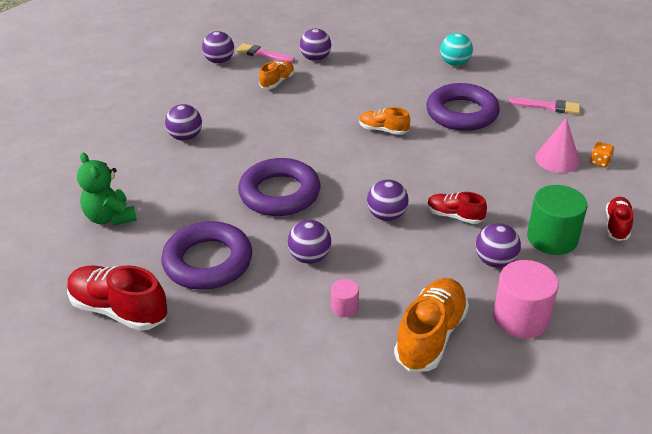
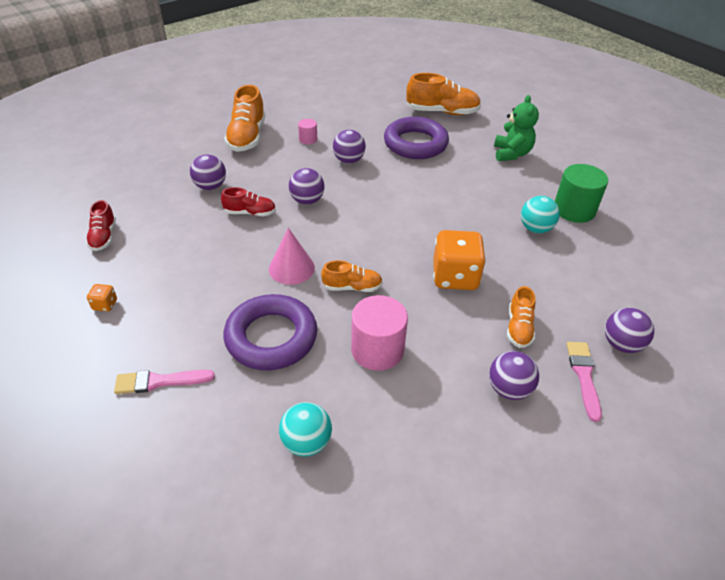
camera: 155 degrees right, 5 degrees up
red shoe [67,265,168,331] -> orange shoe [406,73,481,115]
green teddy bear [77,153,137,226] -> green teddy bear turned 60 degrees clockwise [494,95,539,161]
purple ball [165,104,202,141] -> turquoise ball [521,196,560,233]
pink brush [236,43,295,63] -> pink brush turned 90 degrees counterclockwise [567,342,602,422]
purple ring [238,158,320,216] -> none
pink cylinder [493,260,559,338] -> pink cylinder moved to [351,295,408,371]
green cylinder [527,185,587,255] -> green cylinder moved to [555,164,608,223]
pink cone [535,118,580,173] -> pink cone moved to [269,228,315,285]
none -> orange dice [433,230,486,290]

